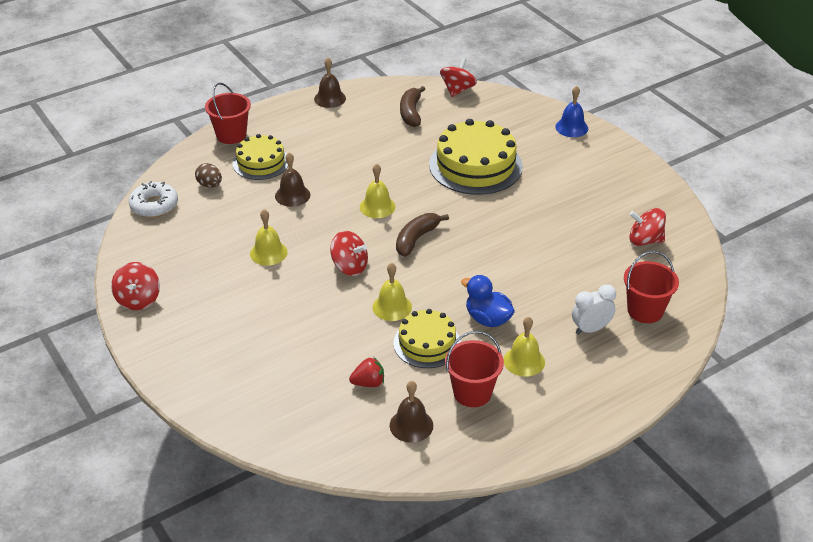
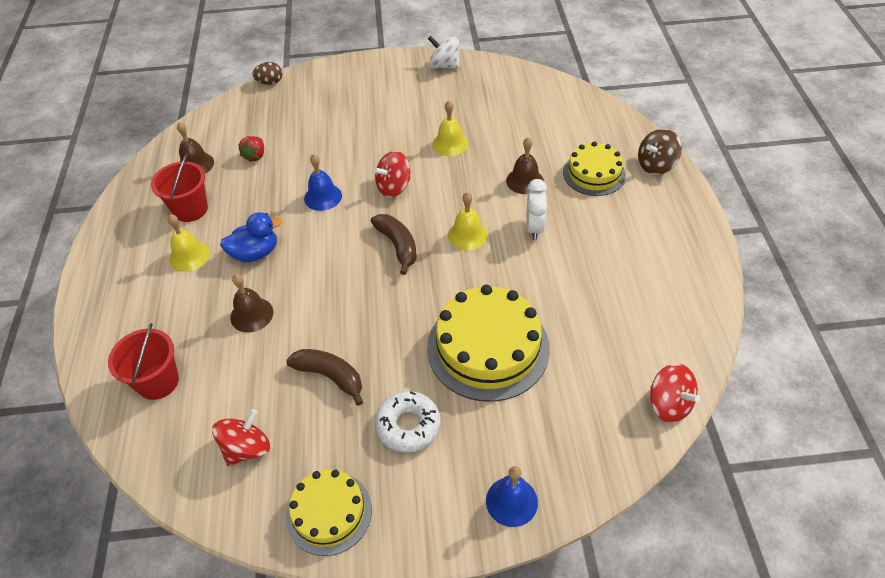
camera: 120 degrees right, 10 degrees up
red spinning top [111,262,160,310] -> white spinning top [428,36,460,69]
white donut [129,181,178,218] -> white donut moved to [375,391,441,453]
brown egg [195,163,222,188] -> brown egg moved to [253,62,282,85]
red bucket [205,83,251,144] -> brown spinning top [638,129,682,175]
brown bell [314,58,346,108] -> brown bell moved to [230,274,273,333]
yellow bell [372,263,412,321] -> blue bell [304,154,342,211]
yellow cake [393,309,461,368] -> yellow cake moved to [286,469,372,556]
brown banana [400,86,425,127] -> brown banana moved to [286,349,363,406]
white clock [572,284,616,335] -> white clock moved to [526,179,547,240]

